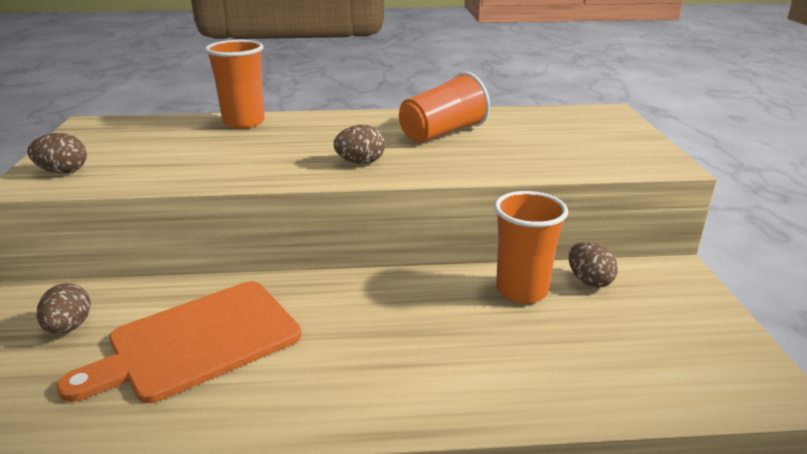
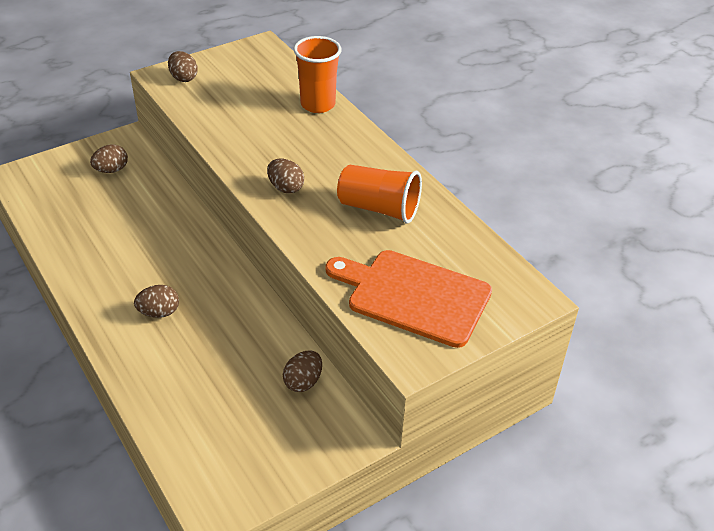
camera: 60 degrees right, 15 degrees up
orange cutting board [57,281,302,403] -> orange cutting board moved to [326,250,492,348]
orange cup [494,191,568,304] -> none
none -> brown egg [134,285,179,318]

